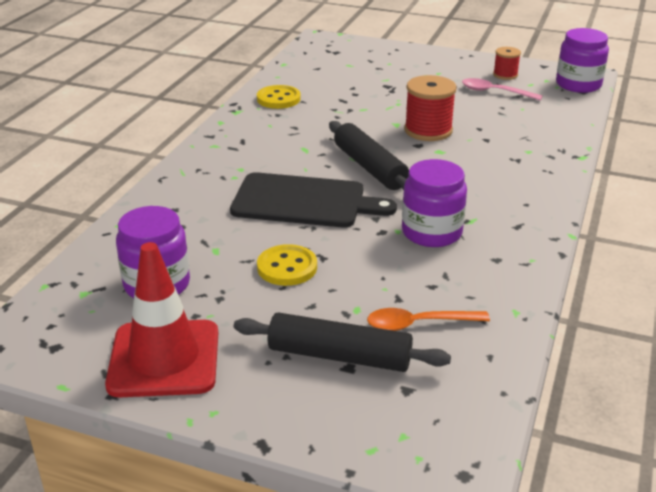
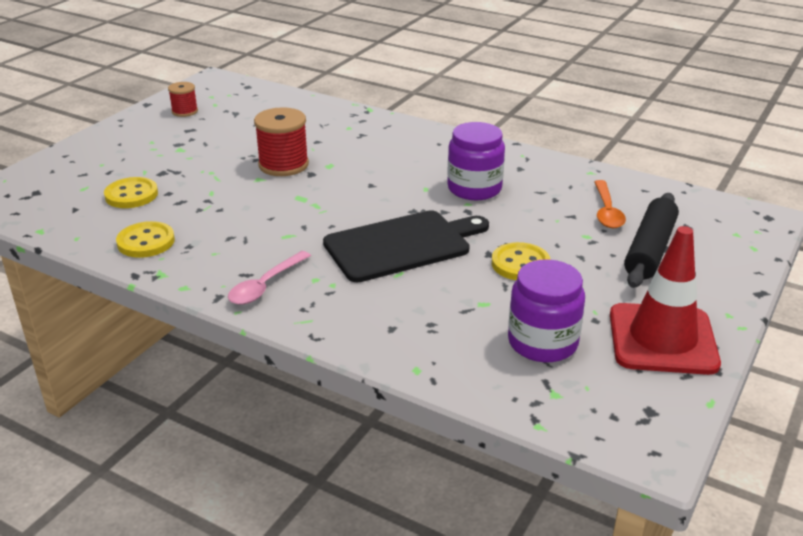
camera: 80 degrees left, 0 degrees up
black cutting board [230,172,397,228] -> black cutting board turned 45 degrees clockwise [323,210,489,283]
black rolling pin [329,121,409,190] -> none
pink spoon [462,78,543,101] -> pink spoon moved to [228,251,311,305]
purple jar [556,28,609,93] -> none
none -> yellow button [104,177,158,208]

